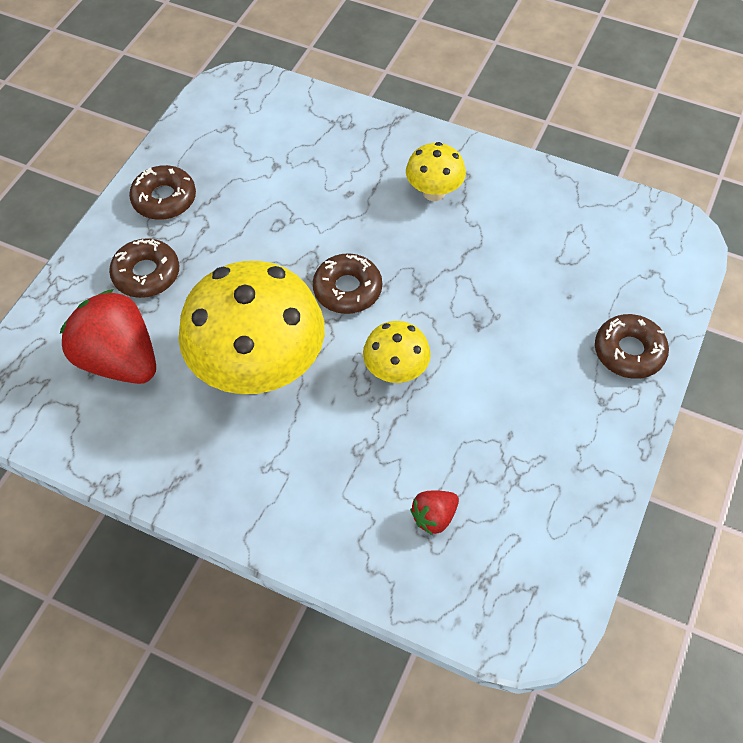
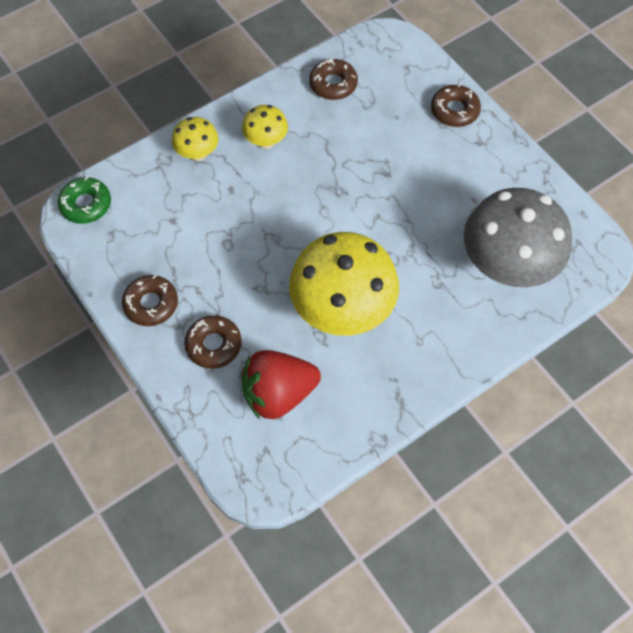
camera: 60 degrees left, 5 degrees up
brown donut [313,253,382,314] -> brown donut moved to [309,59,358,100]
yellow mushroom [363,321,431,383] -> yellow mushroom moved to [172,117,218,161]
red strawberry [410,490,459,535] -> grey mushroom [464,188,572,287]
none -> green donut [58,176,111,224]

